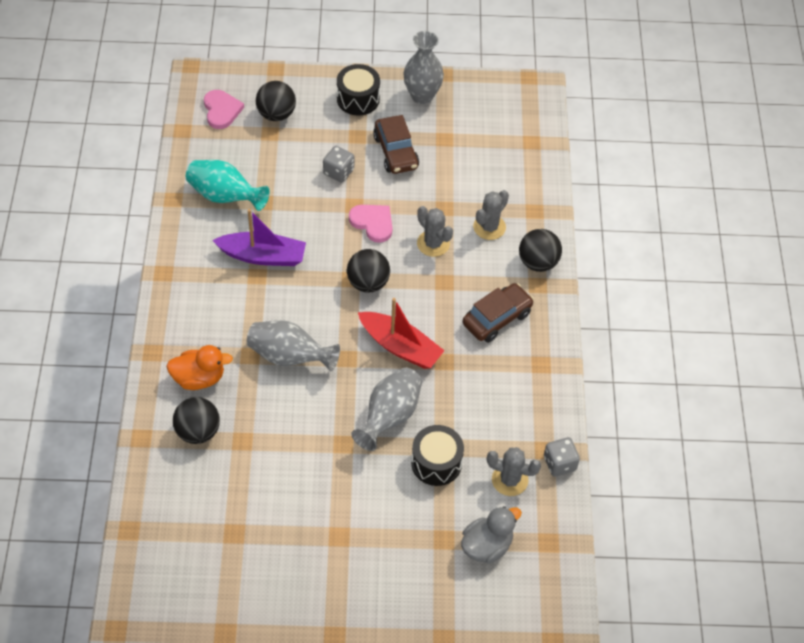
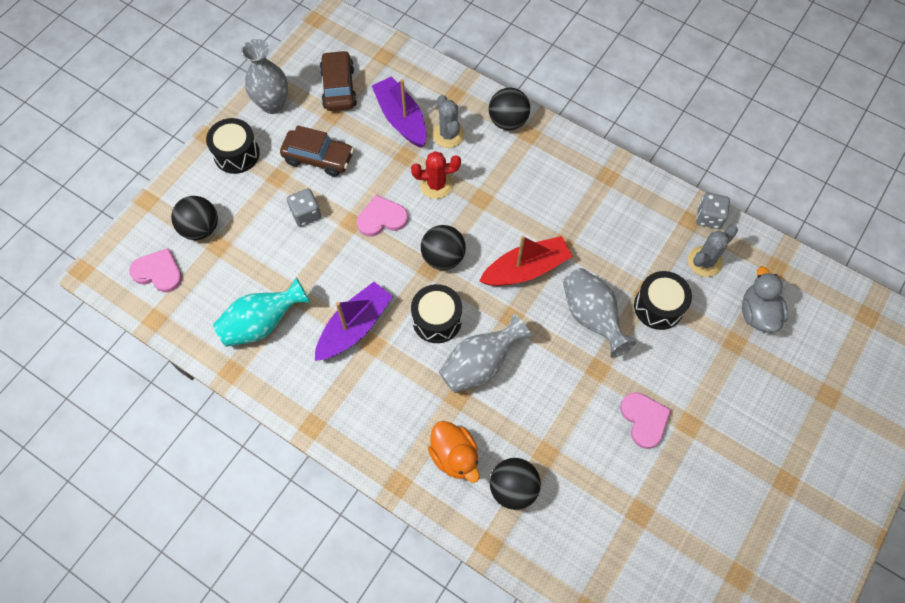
camera: 55 degrees left, 10 degrees up
orange duck [166,345,233,390] -> orange duck turned 120 degrees clockwise [428,421,480,483]
grey cactus [417,206,453,257] -> red cactus [411,151,461,199]
brown car [463,283,534,343] -> brown car moved to [320,50,357,111]
none -> purple boat [372,76,427,148]
none -> black drum [411,284,462,343]
none -> pink heart [620,392,671,449]

